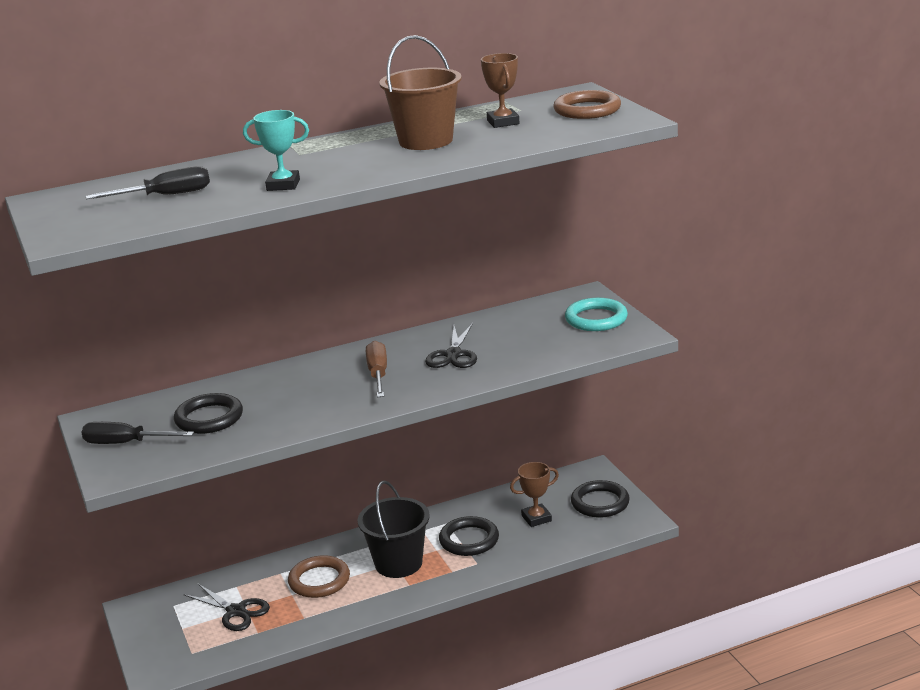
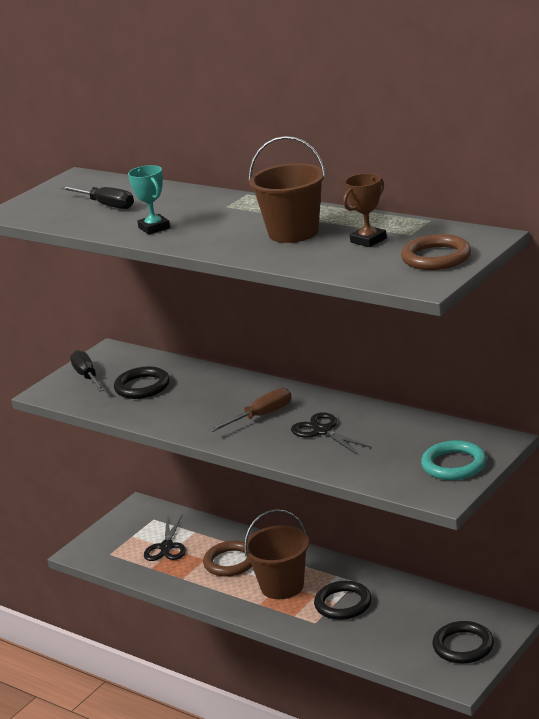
camera: 60 degrees right, 0 degrees up
black bucket [358,481,430,578] -> brown bucket [244,509,309,599]
black scissors [425,323,477,368] -> black scissors turned 75 degrees clockwise [291,412,372,454]
brown trophy [510,462,559,527] -> none

